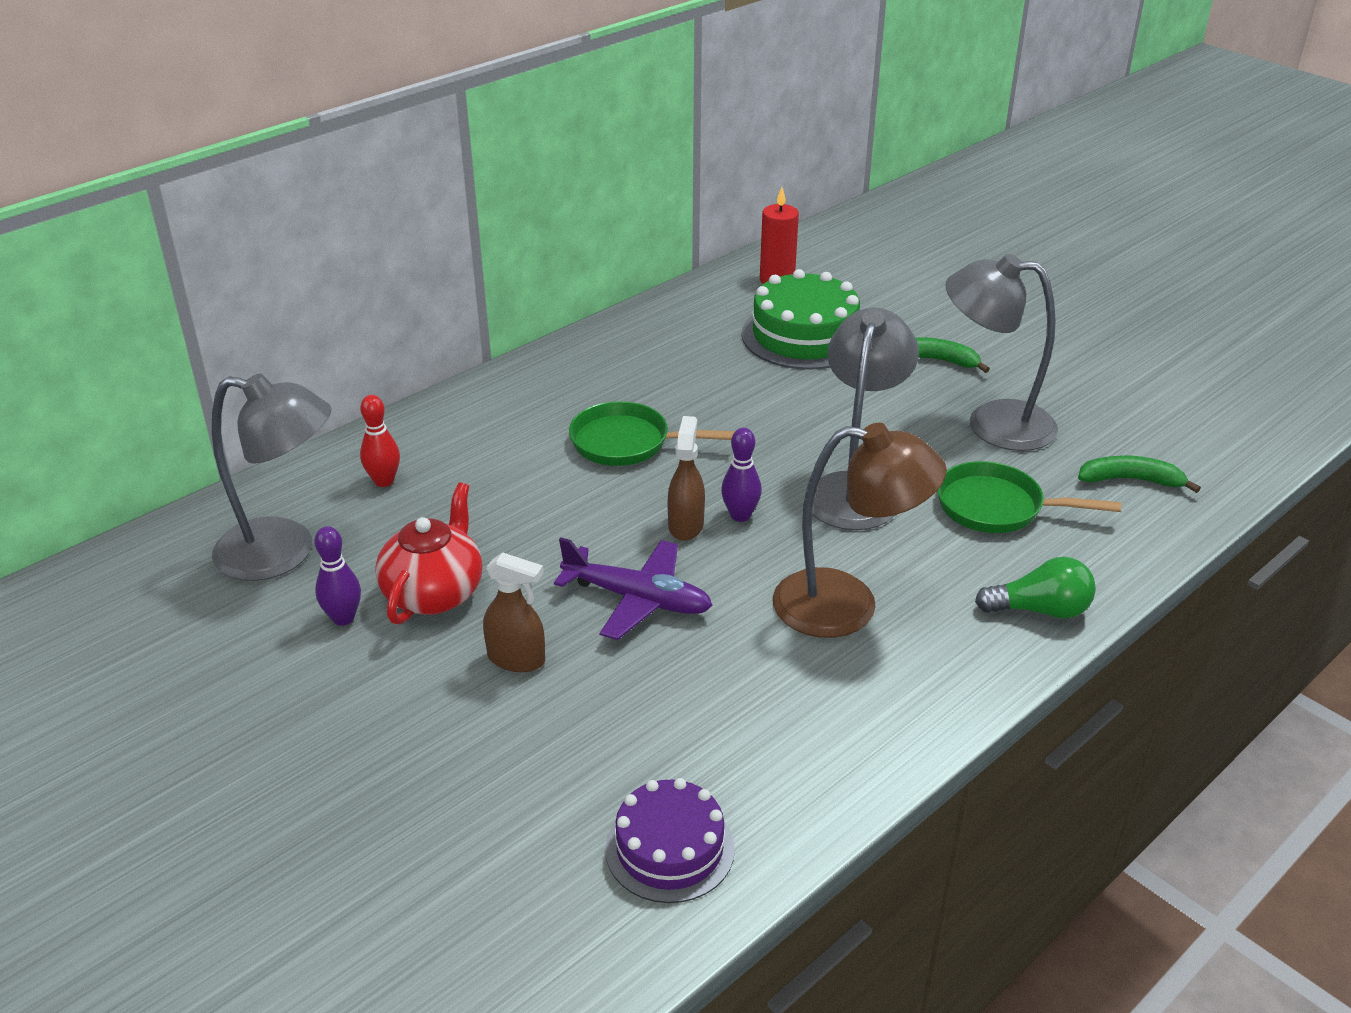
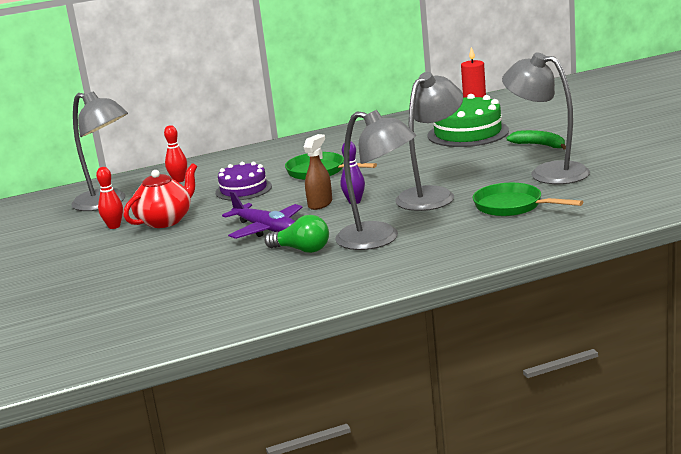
camera: 25 degrees right, 15 degrees down
purple bowling pin [314,526,361,626] -> red bowling pin [96,167,123,229]
brown spray bottle [483,552,545,672] -> none
purple cake [605,778,735,903] -> purple cake moved to [215,162,272,201]
brown lamp [773,423,947,638] -> grey lamp [335,110,416,250]
green light bulb [975,557,1096,619] -> green light bulb moved to [265,215,329,253]
green banana [1078,455,1201,493] -> none

